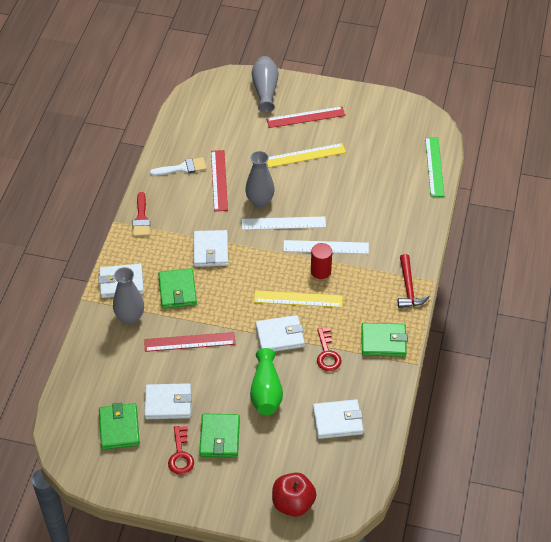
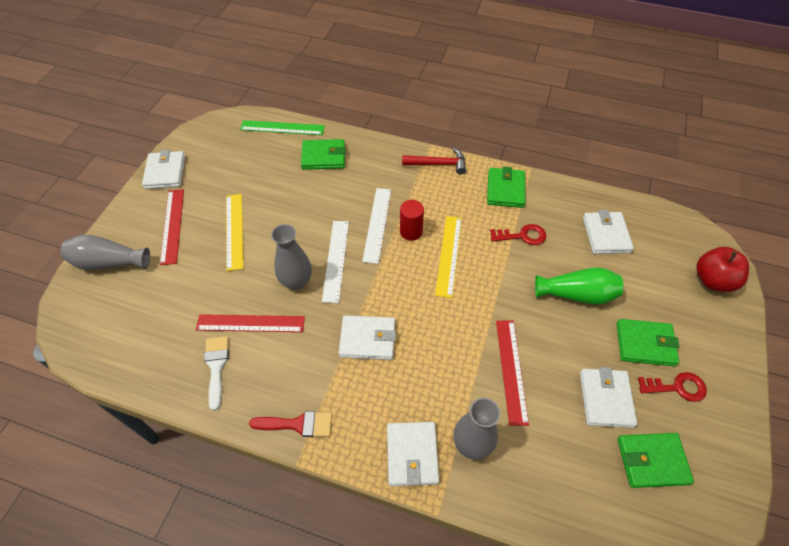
camera: 85 degrees left, 5 degrees up
green wallet [158,268,197,309] -> green wallet moved to [301,139,346,170]
white wallet [255,315,305,352] -> white wallet moved to [142,150,185,189]

